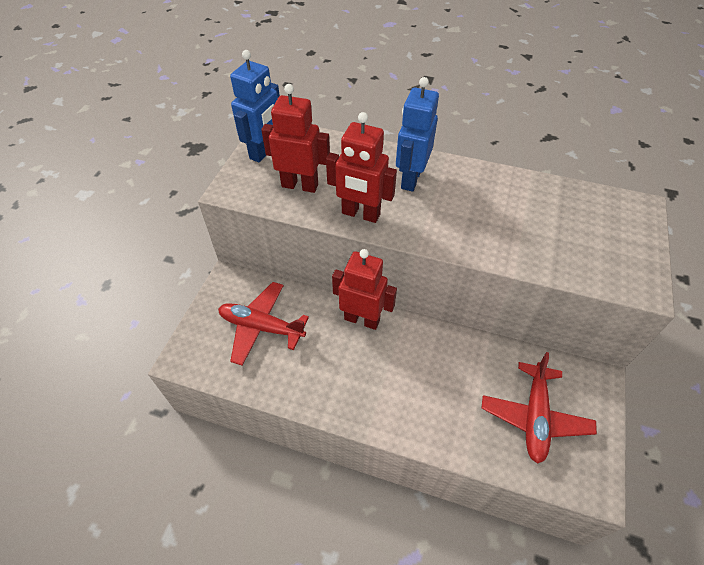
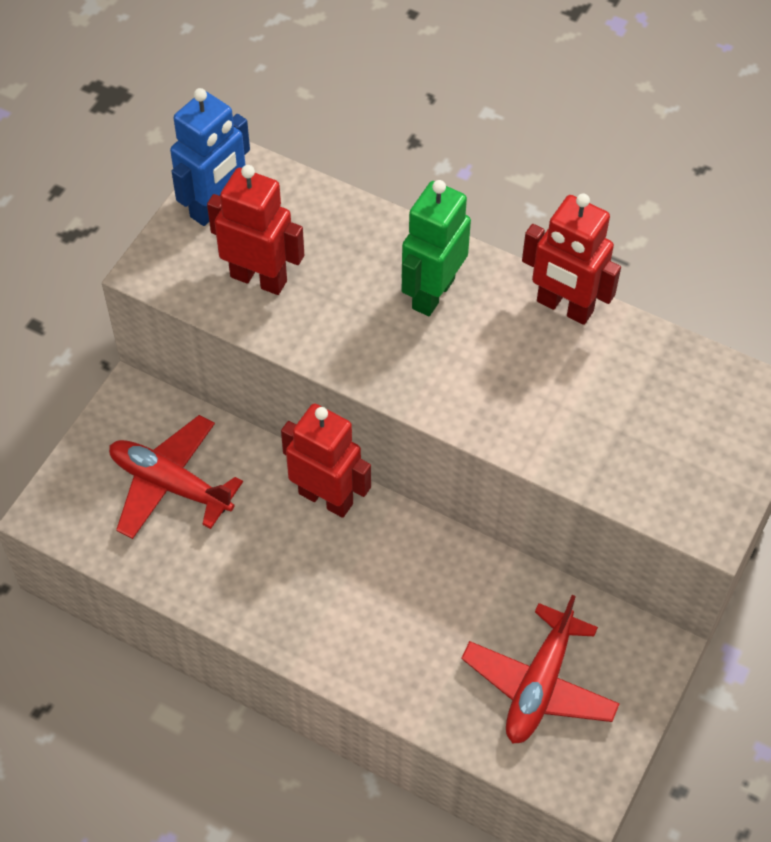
camera: 10 degrees right, 5 degrees up
red robot [326,112,397,223] -> red robot moved to [522,193,621,325]
blue robot [396,77,439,192] -> green robot [401,180,471,316]

